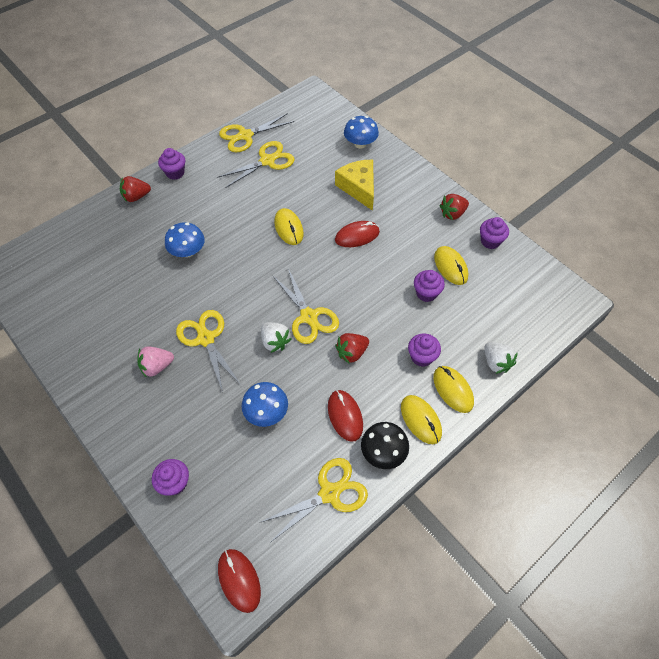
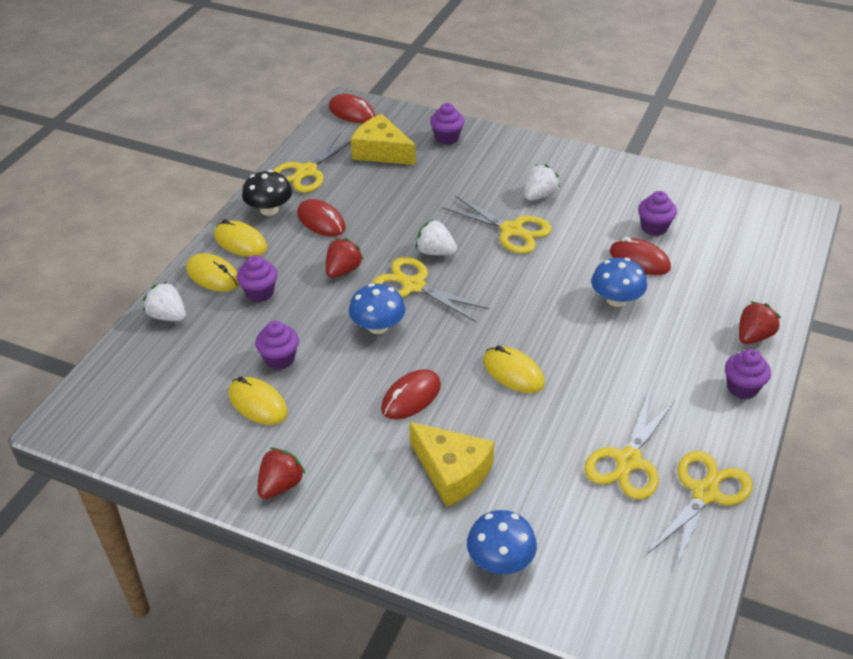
camera: 155 degrees right, 15 degrees down
pink strawberry [137,346,174,378] -> white strawberry [525,164,560,201]
blue mushroom [242,382,288,427] -> blue mushroom moved to [349,283,406,334]
purple cupcake [480,217,509,249] -> purple cupcake moved to [638,191,677,236]
none -> yellow cheese [351,114,416,165]
none -> red mouse [610,237,671,275]

